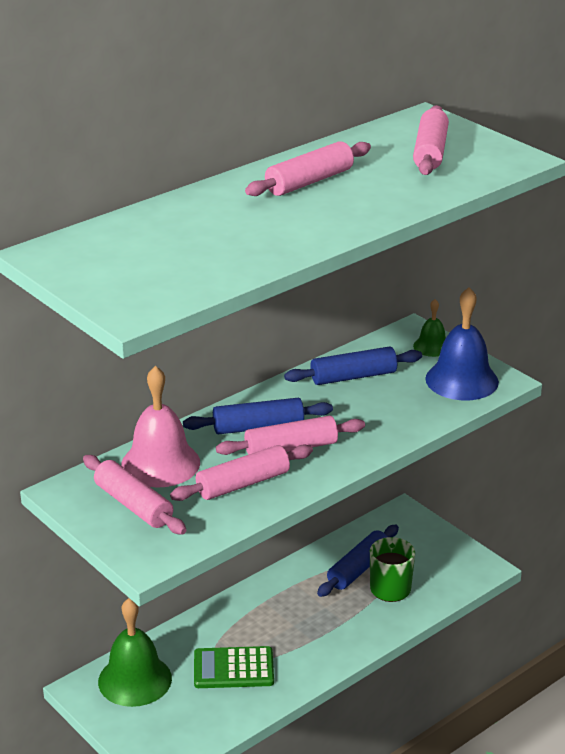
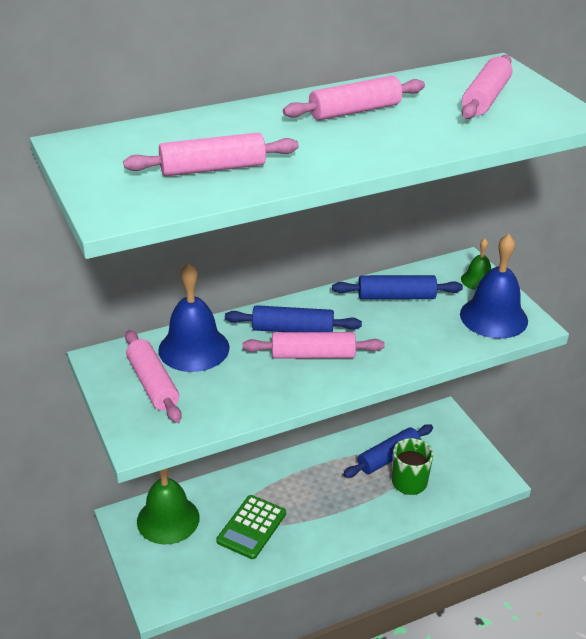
camera: 15 degrees right, 5 degrees up
pink bell [121,366,200,488] -> blue bell [158,263,229,372]
pink rolling pin [170,444,313,501] -> pink rolling pin moved to [123,133,299,176]
green calculator [194,646,274,688] -> green calculator turned 75 degrees counterclockwise [216,495,286,559]

